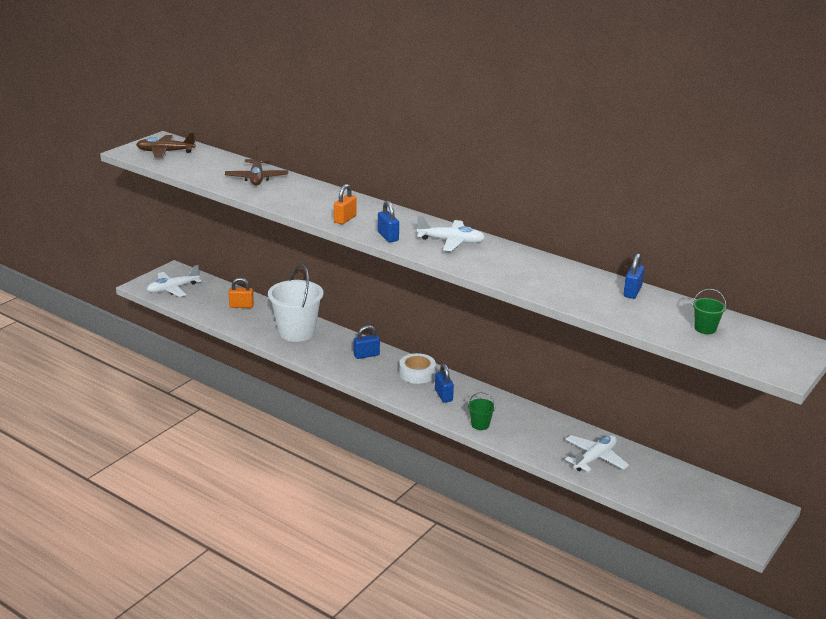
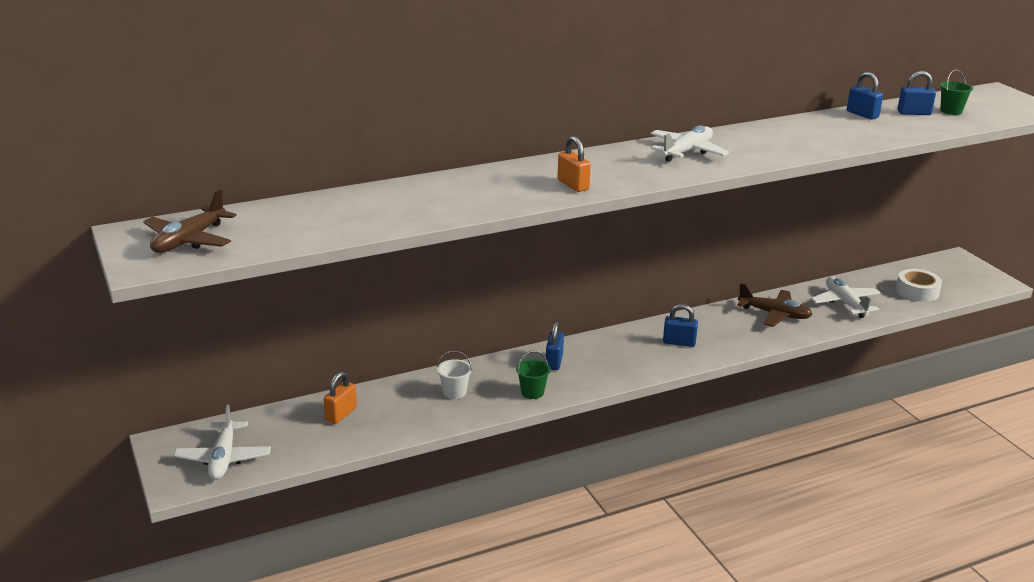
camera: 60 degrees left, 0 degrees up
brown plane [225,147,288,186] -> brown plane moved to [737,283,813,327]
white bucket [268,264,323,342] -> white bucket [437,351,472,399], size x0.44
blue padlock [378,200,399,242] -> blue padlock moved to [897,71,936,115]
white tape [399,353,436,384] -> white tape moved to [896,269,942,302]
green bucket [468,392,495,430] -> green bucket moved to [516,351,551,399]

